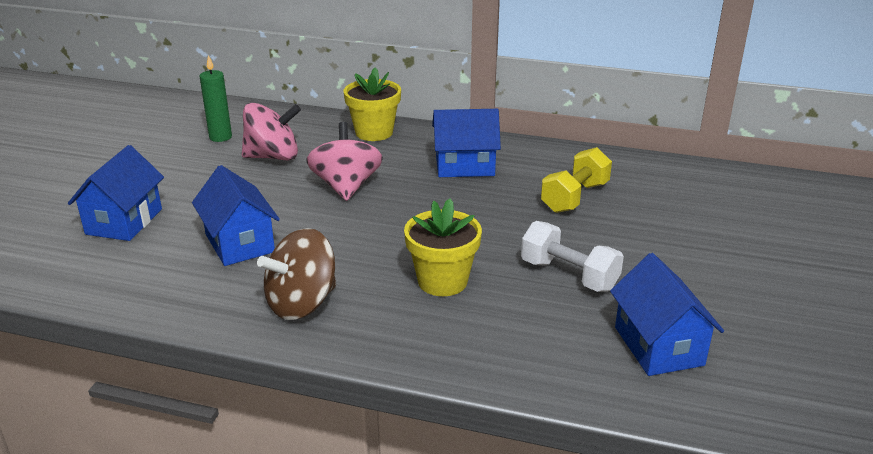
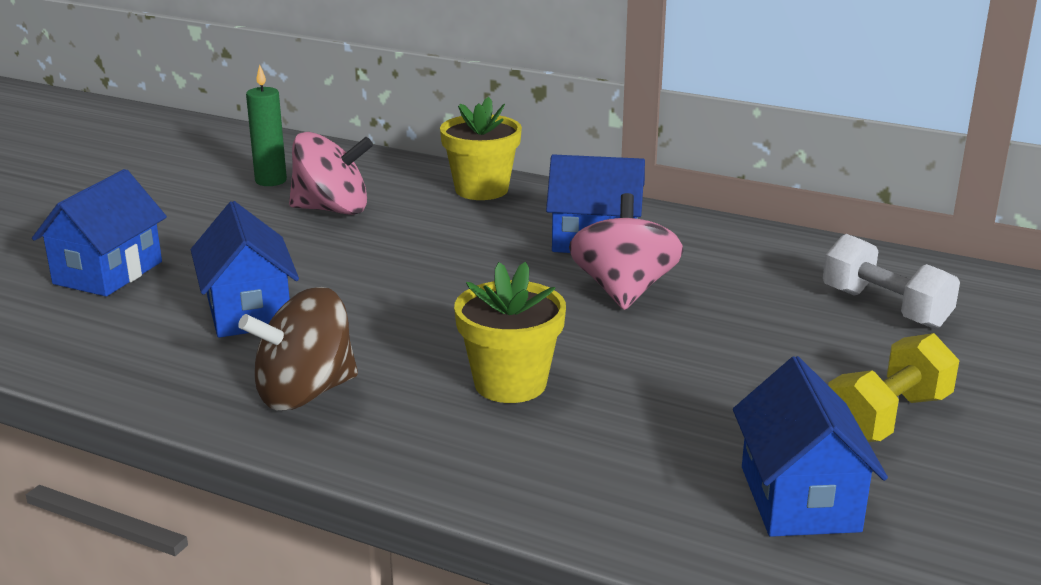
camera: 10 degrees right, 5 degrees down
pink spinning top [306,122,383,201] -> pink spinning top moved to [569,193,683,310]
white dumbbell [521,221,624,292] -> white dumbbell moved to [823,234,960,329]
yellow dumbbell [541,147,612,213] -> yellow dumbbell moved to [828,333,959,442]

